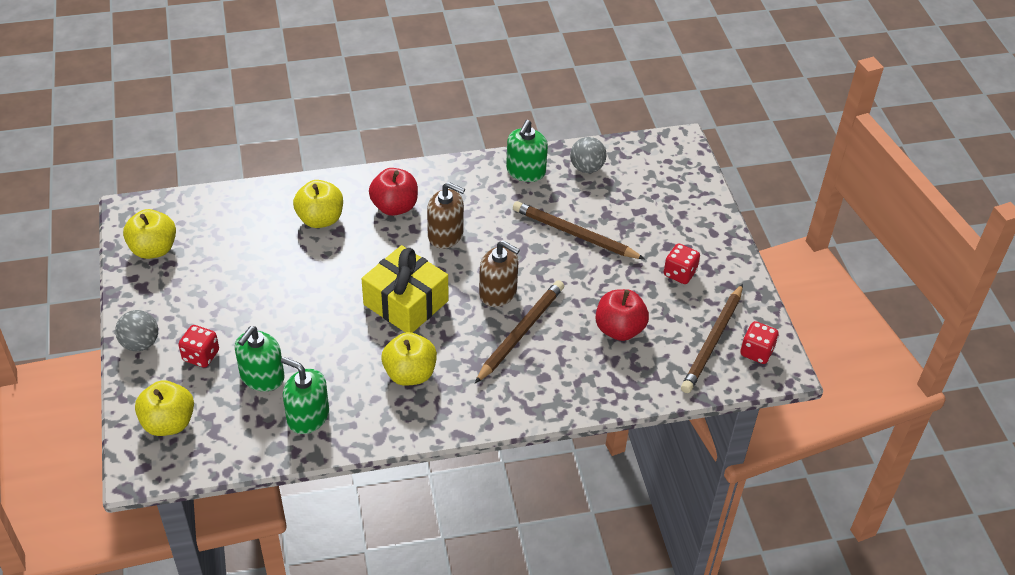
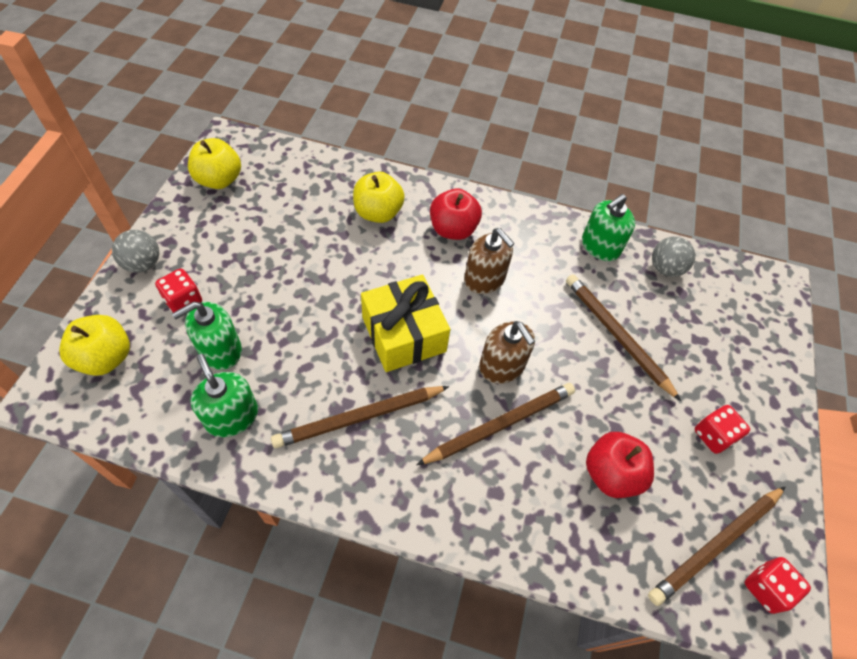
camera: 25 degrees right, 10 degrees up
yellow apple [382,332,437,386] -> brown pencil [271,386,449,448]

